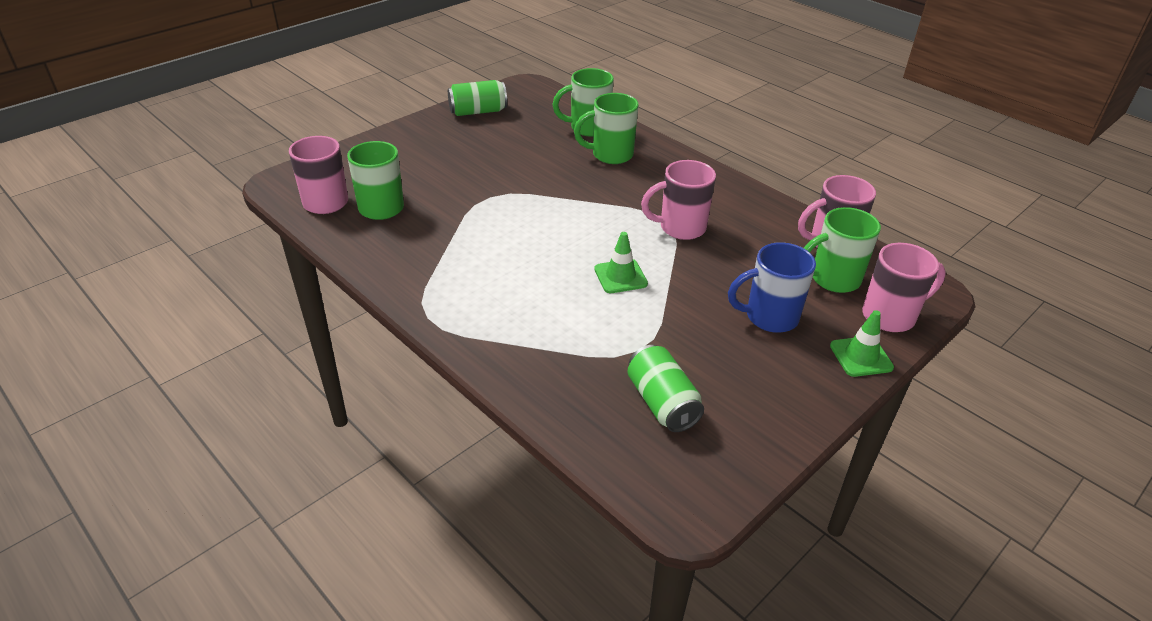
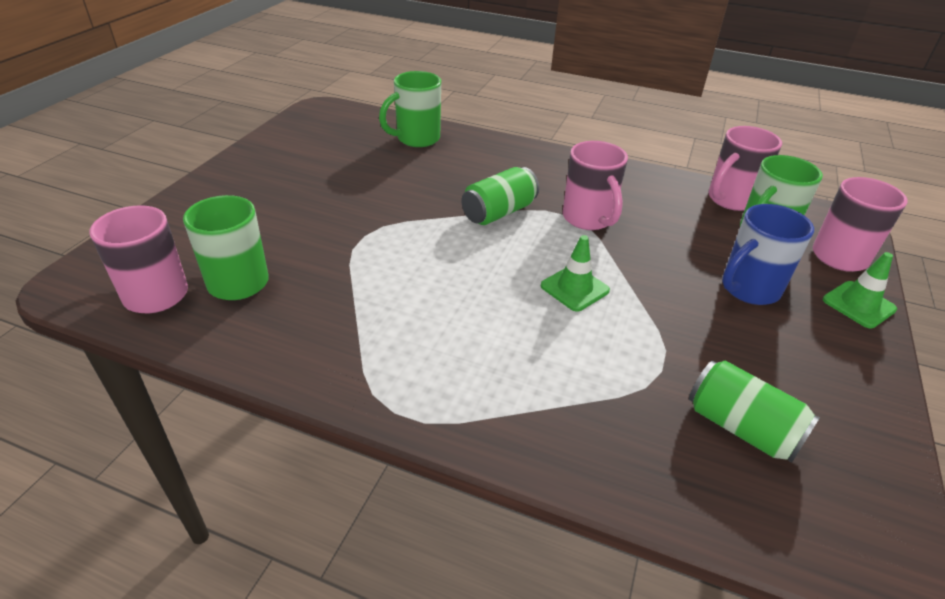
camera: 25 degrees left, 0 degrees up
green can [448,80,507,116] -> green can moved to [461,167,539,225]
green mug [574,93,639,164] -> none
pink mug [641,160,716,240] -> pink mug turned 75 degrees counterclockwise [563,141,628,230]

